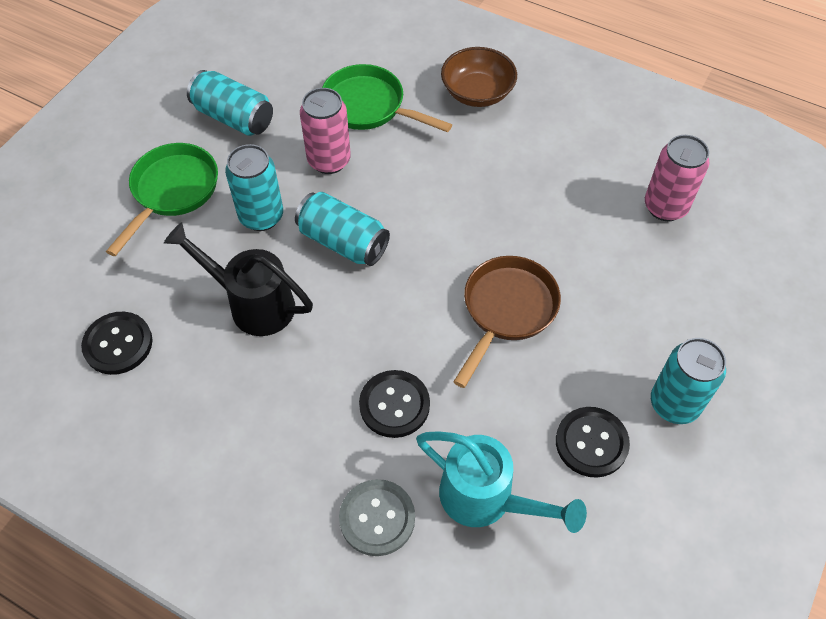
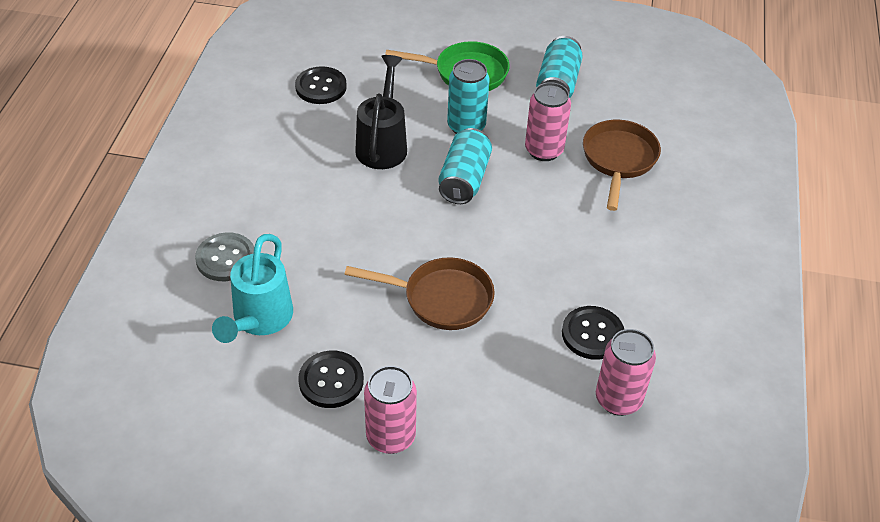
camera: 70 degrees right, 10 degrees down
green pan [322,64,452,132] -> brown pan [583,120,661,211]
black button [359,370,430,438] -> black button moved to [562,306,624,360]
brown bowl [441,47,517,107] -> none
turquoise can [651,338,726,424] -> pink can [364,366,417,454]

